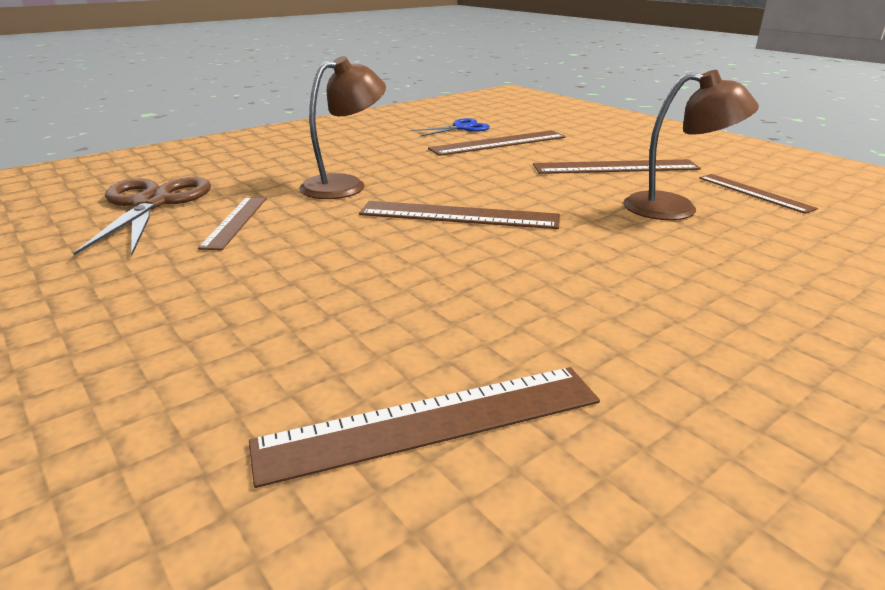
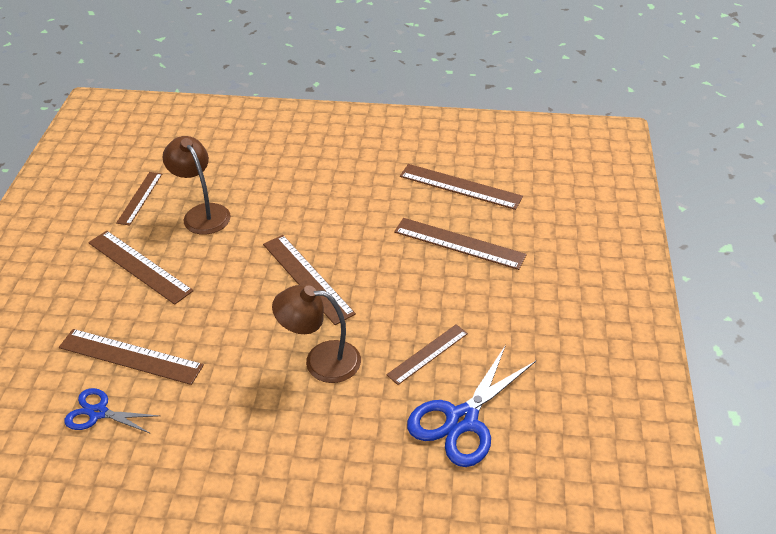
camera: 135 degrees left, 15 degrees up
brown scissors [73,177,211,255] -> blue scissors [407,345,536,467]
none -> brown ruler [394,218,527,270]

